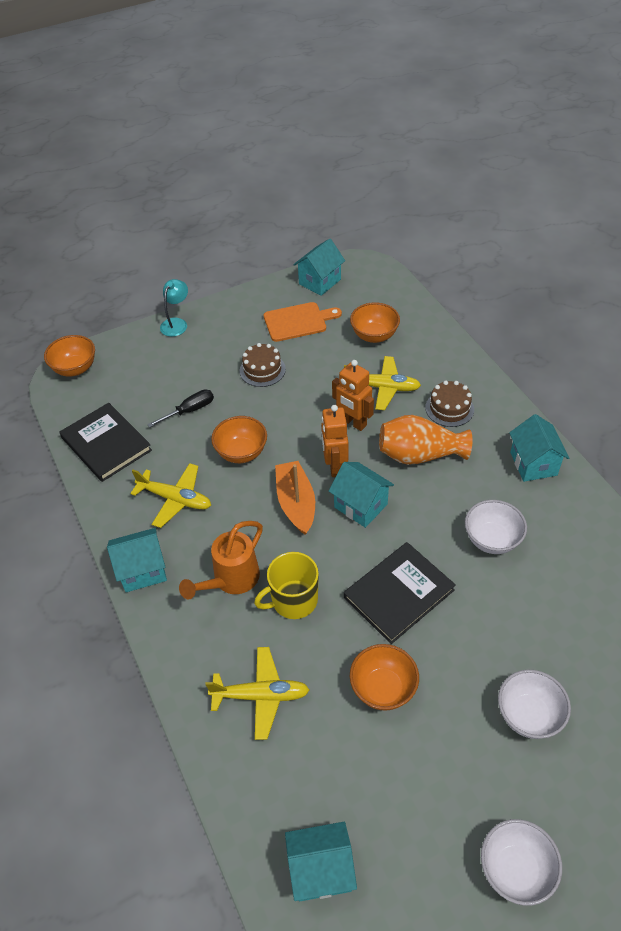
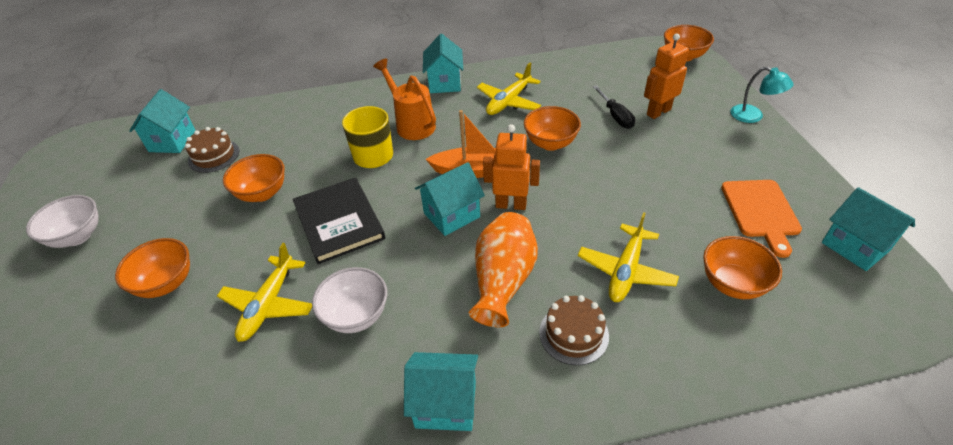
camera: 105 degrees right, 5 degrees down
black book [59,403,152,482] -> none
yellow plane [205,647,310,740] -> yellow plane moved to [217,243,312,342]
brown cake [240,343,286,387] -> brown cake moved to [185,127,240,173]
orange robot [332,360,374,431] -> orange robot moved to [644,33,689,119]
white bowl [498,670,571,739] -> orange bowl [115,238,190,298]

